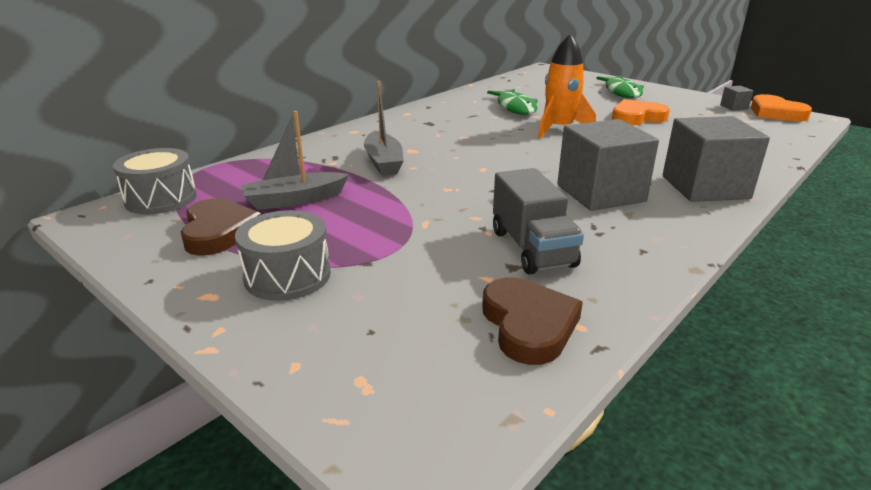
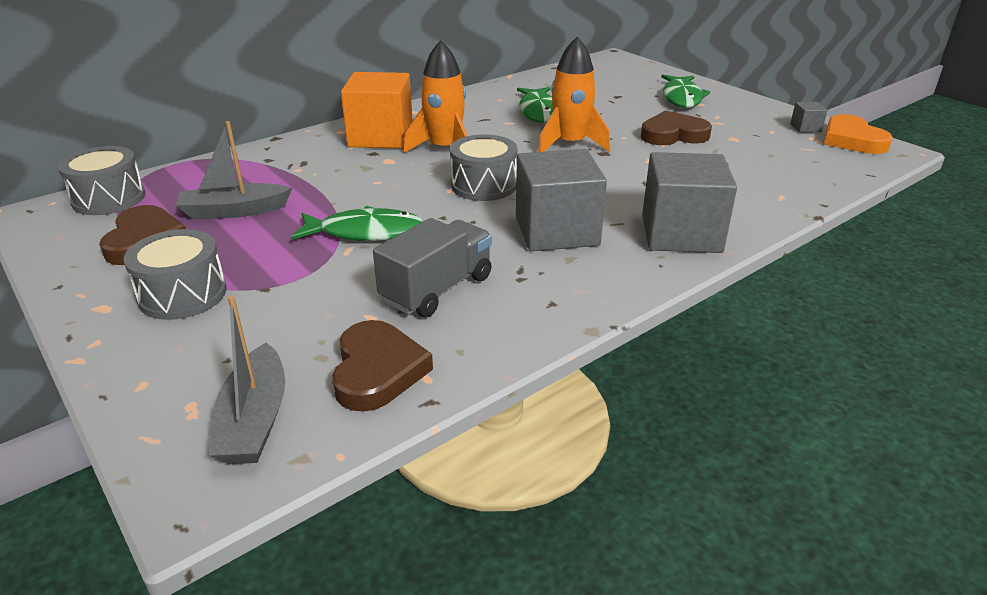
camera: 10 degrees right, 5 degrees up
grey boat [364,81,404,176] -> grey boat moved to [209,296,285,464]
grey truck [493,168,584,274] -> grey truck turned 135 degrees counterclockwise [373,218,492,317]
orange heart [612,99,670,125] -> brown heart [641,111,712,145]
none -> green fish [291,206,423,241]
none -> orange cube [341,72,413,148]
none -> orange rocket [403,40,468,153]
none -> grey drum [450,134,518,201]

